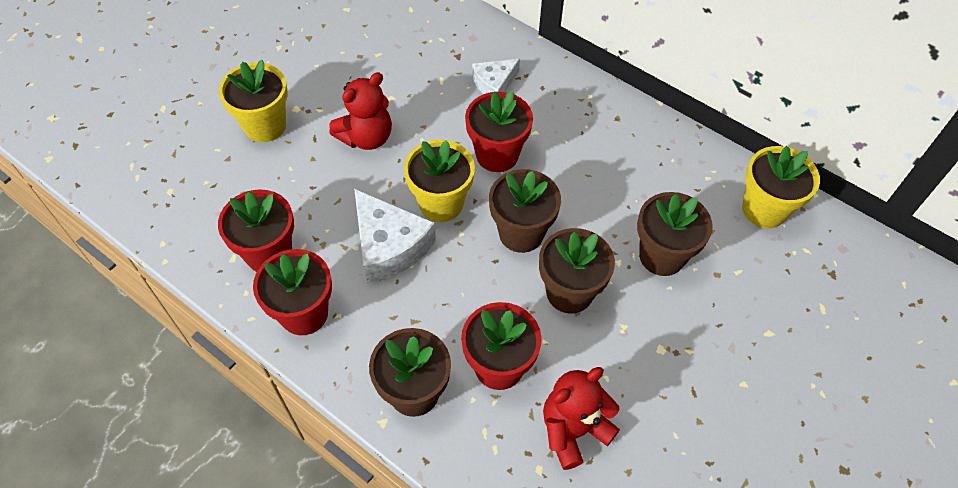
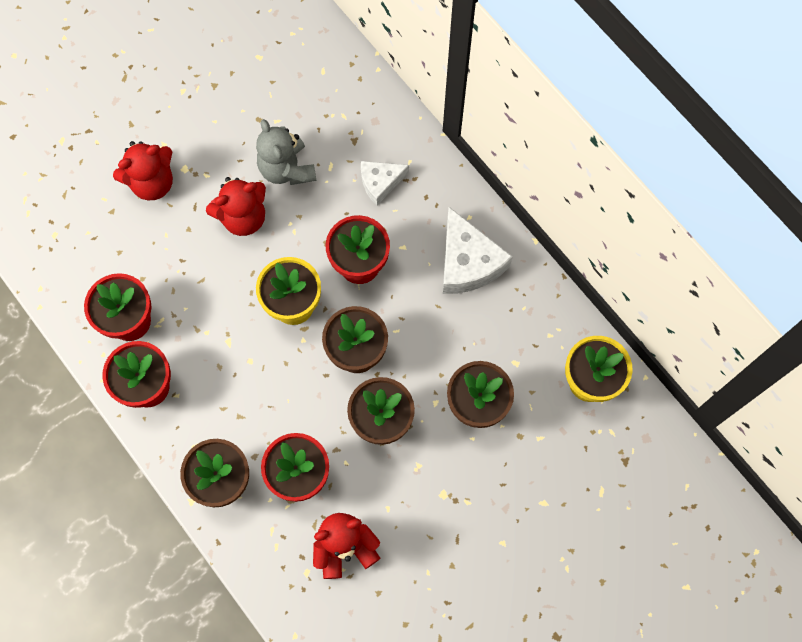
camera: 15 degrees right, 15 degrees up
yellow flower pot [219,60,288,142] -> red teddy bear [113,141,173,200]
white cheese [354,189,436,284] -> white cheese moved to [443,207,513,294]
none -> grey teddy bear [256,119,317,185]

